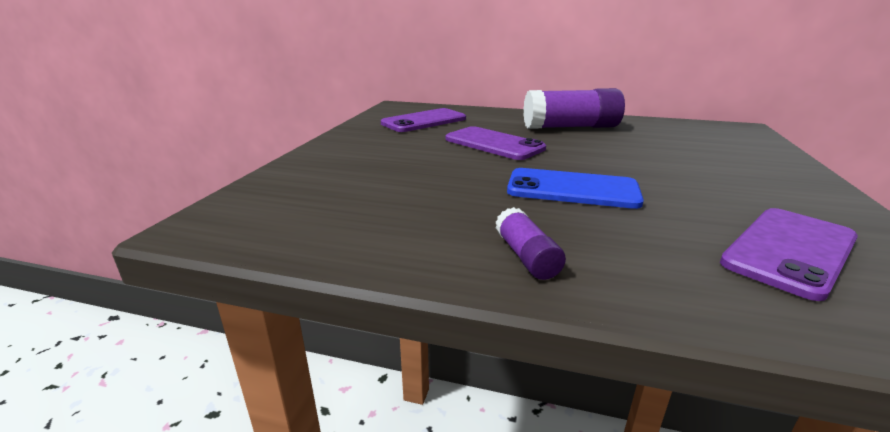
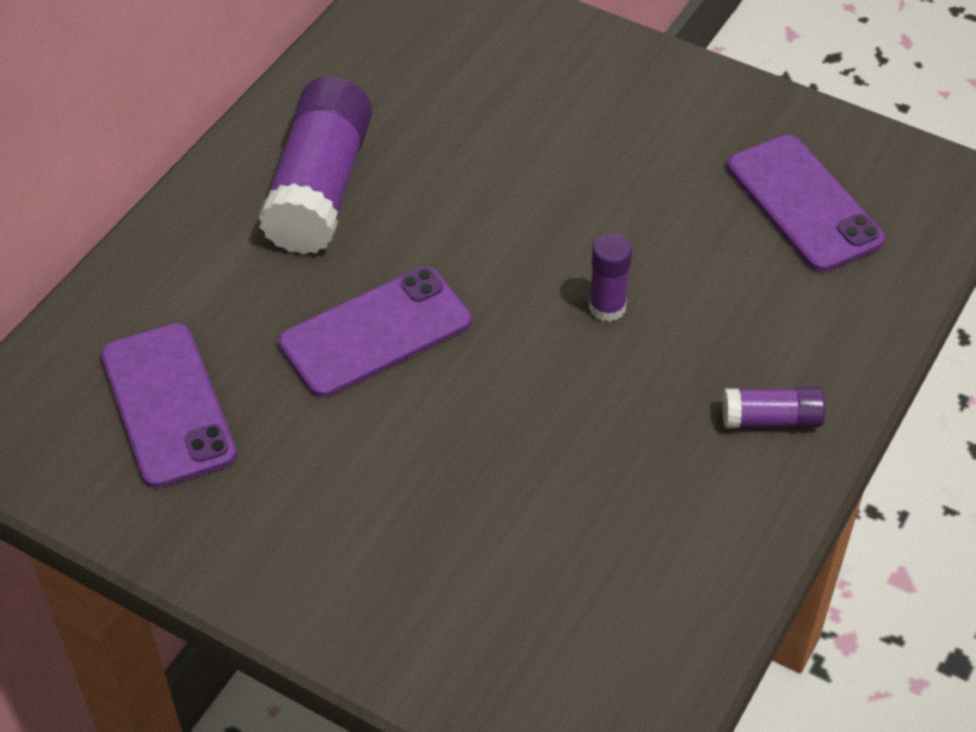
camera: 75 degrees left, 25 degrees up
blue phone [507,168,644,209] -> purple glue stick [589,233,632,322]

